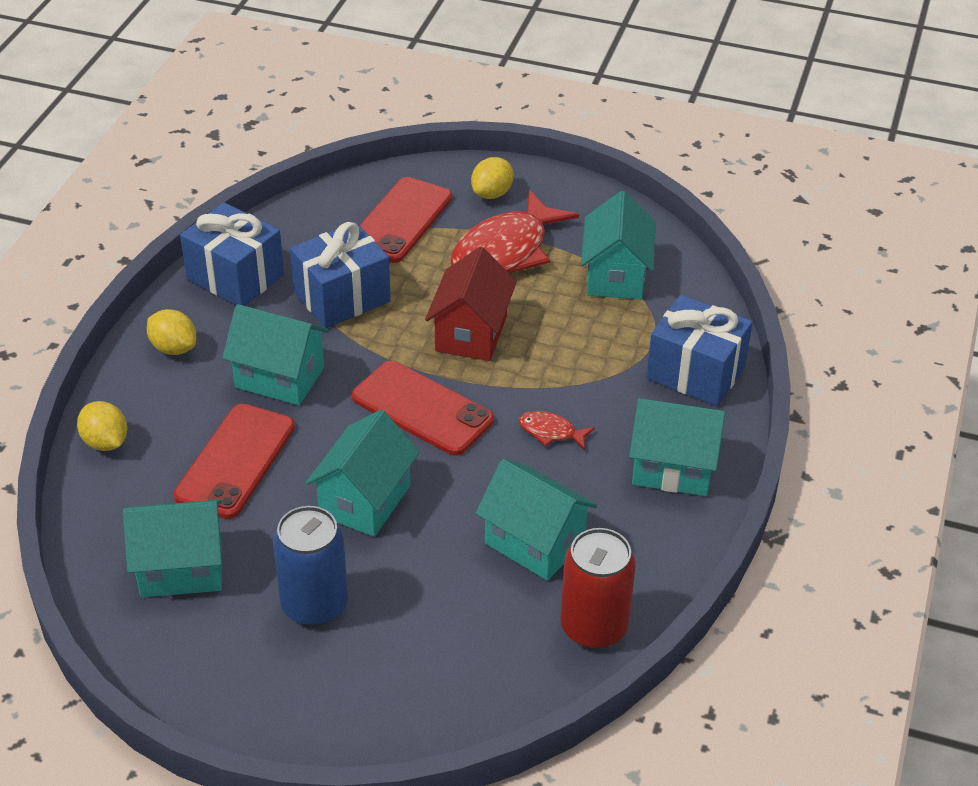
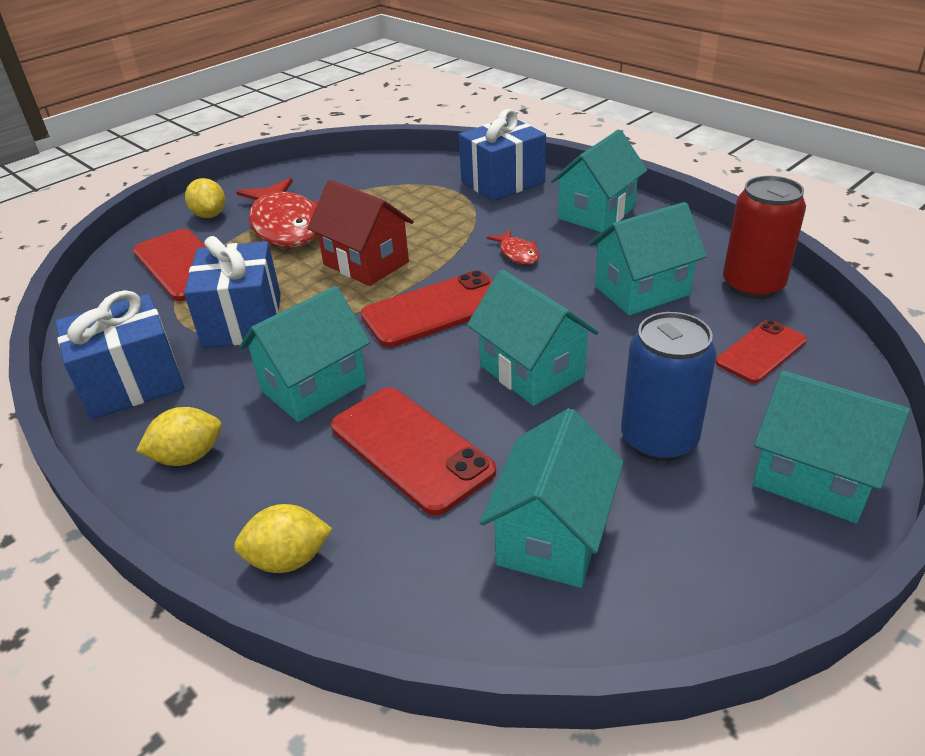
camera: 60 degrees left, 5 degrees down
red fish [519,411,595,450] -> red fish turned 75 degrees counterclockwise [487,230,539,265]
turquoise house [581,191,656,299] -> turquoise house moved to [752,371,910,524]
none -> red phone [716,320,807,383]

